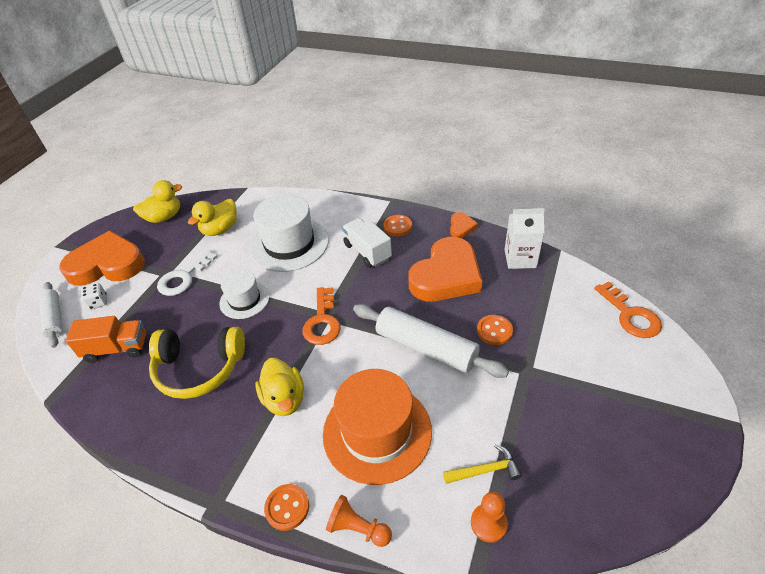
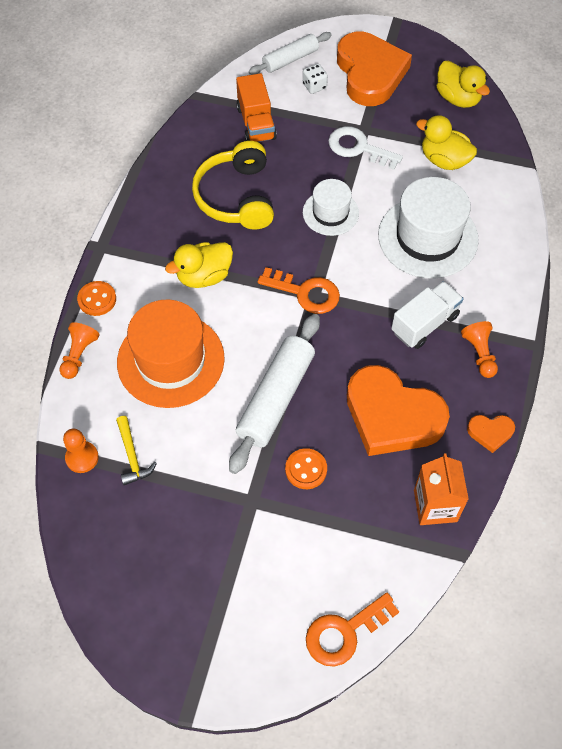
camera: 80 degrees right, 15 degrees up
orange key [303,287,341,345] -> orange key turned 150 degrees counterclockwise [258,267,340,314]
orange button [383,215,412,236] -> orange pawn [461,321,498,378]
white carton [504,208,545,269] -> orange carton [414,453,469,525]

